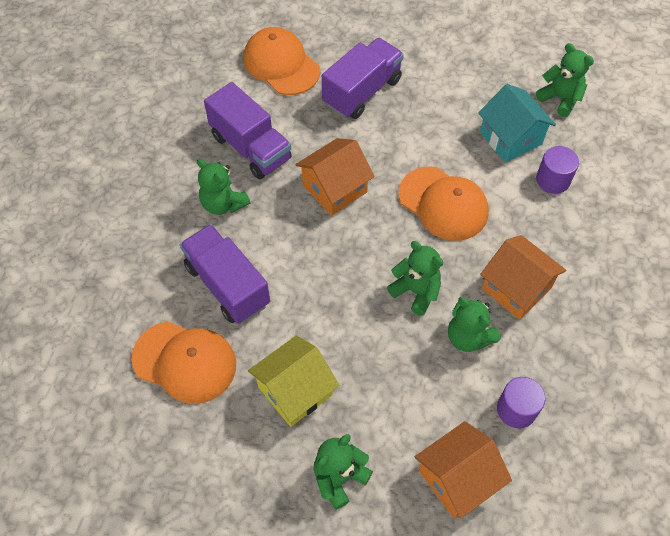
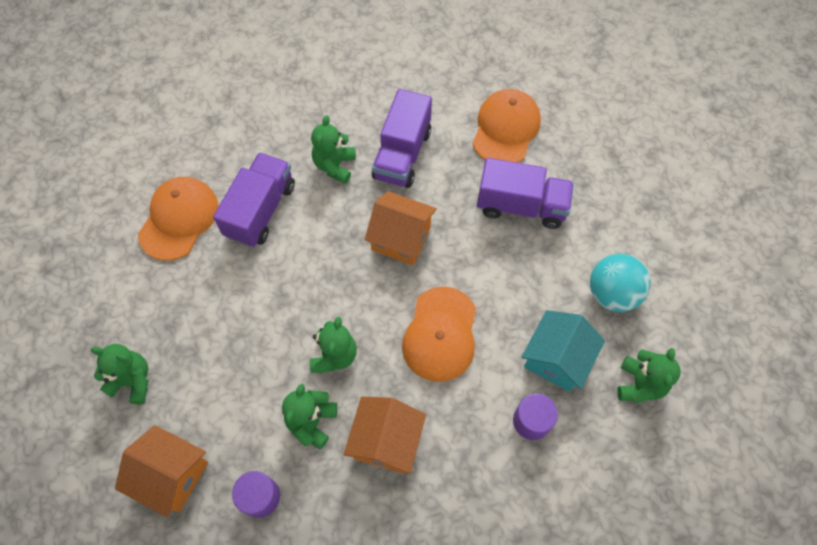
camera: 60 degrees right, 5 degrees up
orange cap [132,322,236,404] -> orange cap turned 150 degrees counterclockwise [138,177,219,261]
yellow house [248,335,339,427] -> none
none -> turquoise ball [590,254,651,312]

